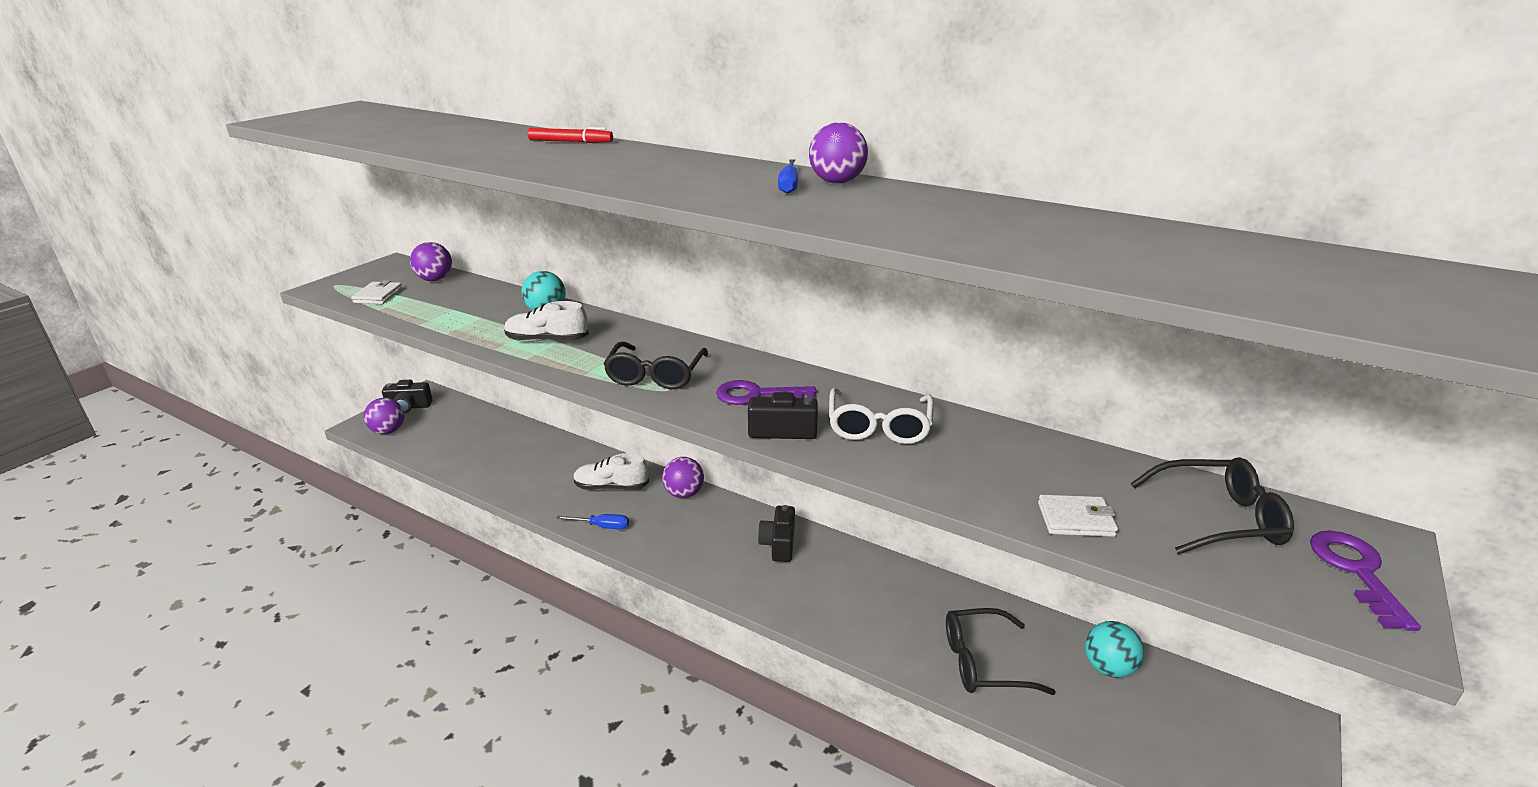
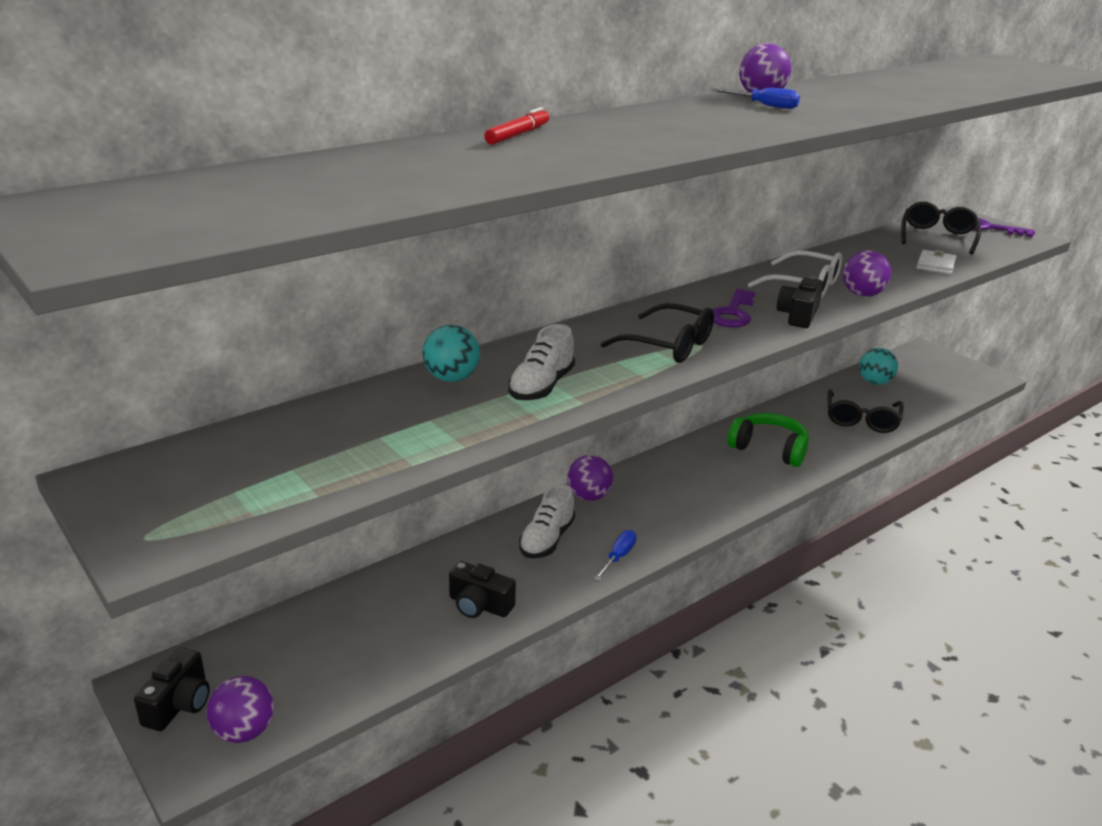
camera: 70 degrees left, 0 degrees up
white wallet [352,280,403,304] -> none
purple ball [410,242,452,281] -> purple ball moved to [843,250,891,297]
black camera [758,505,795,562] -> black camera moved to [449,561,516,618]
none -> green headphones [728,413,809,467]

